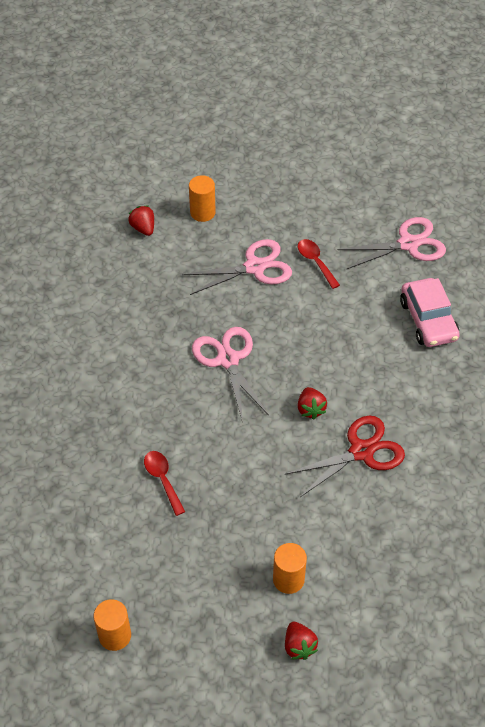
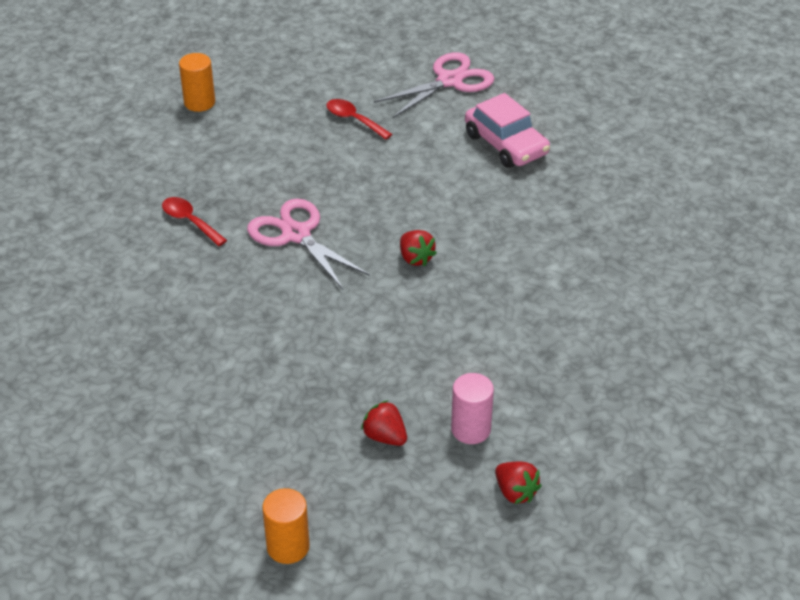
camera: 20 degrees left, 10 degrees down
red strawberry [128,206,154,236] -> red strawberry moved to [361,400,407,446]
red spoon [144,451,185,516] -> red spoon moved to [162,197,227,246]
pink scissors [182,239,292,295] -> none
orange cylinder [273,543,307,594] -> pink cylinder [451,373,494,444]
red scissors [286,416,405,497] -> none

